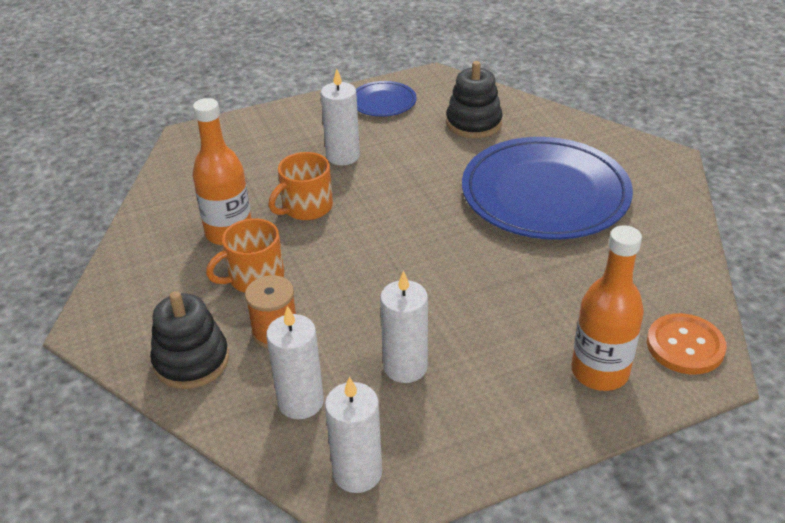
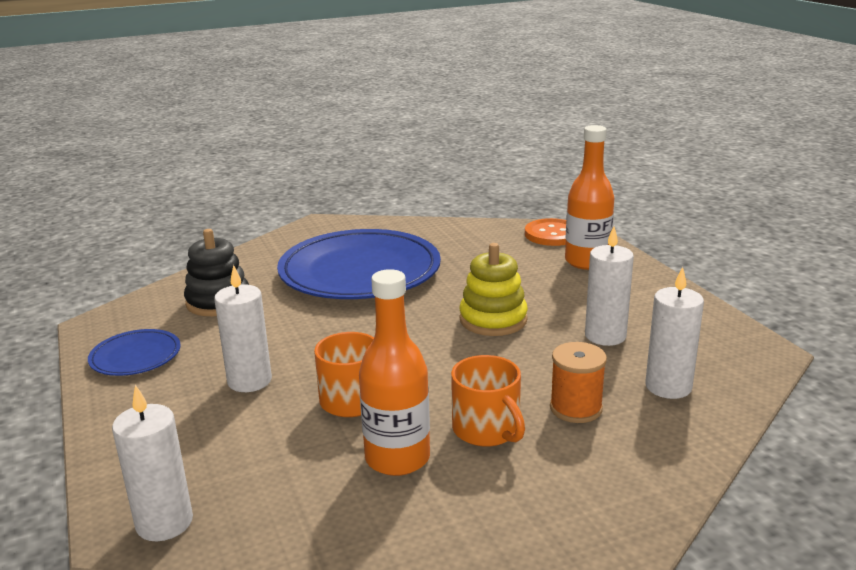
camera: 90 degrees left, 15 degrees down
black stacking toy [150,291,229,389] -> none
white candle [325,376,382,493] -> white candle moved to [112,385,193,541]
none -> yellow stacking toy [459,243,528,336]

